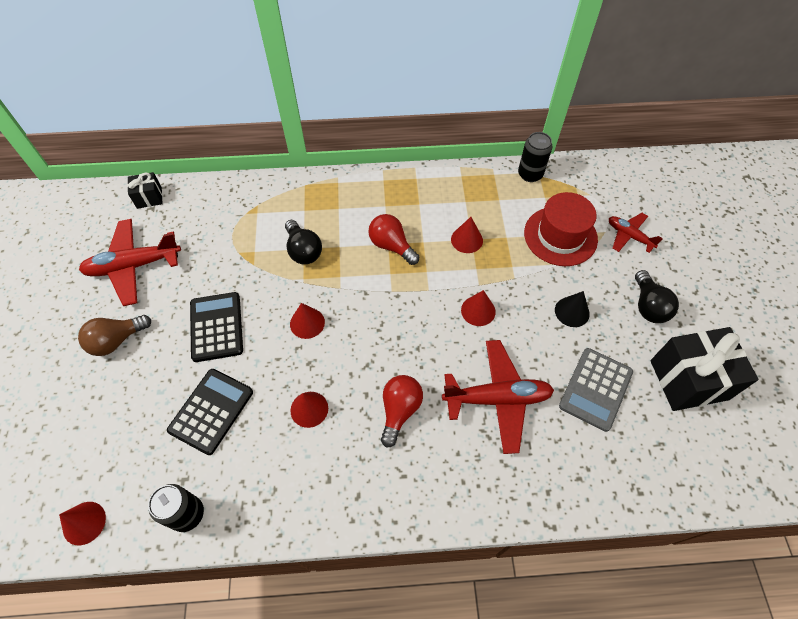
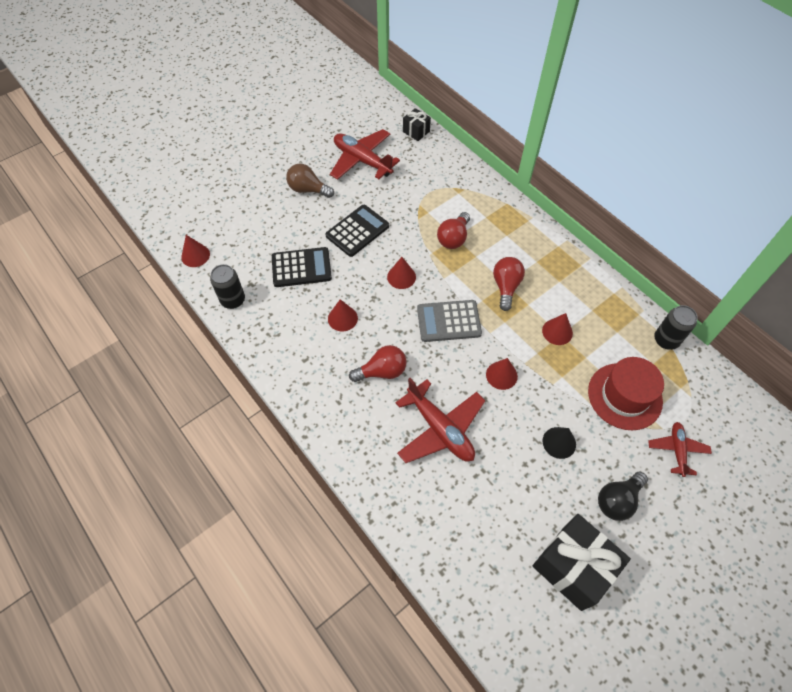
camera: 55 degrees right, 0 degrees up
black light bulb [285,220,322,264] -> red light bulb [437,212,470,249]
grey calculator [559,348,633,432] -> grey calculator moved to [417,300,482,342]

